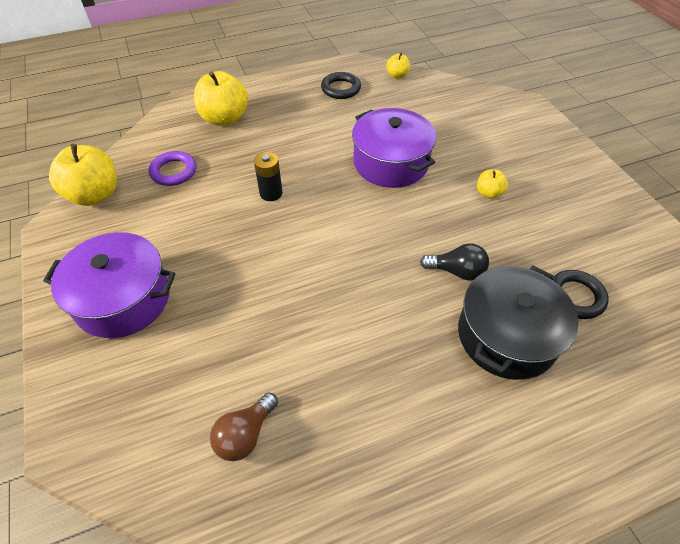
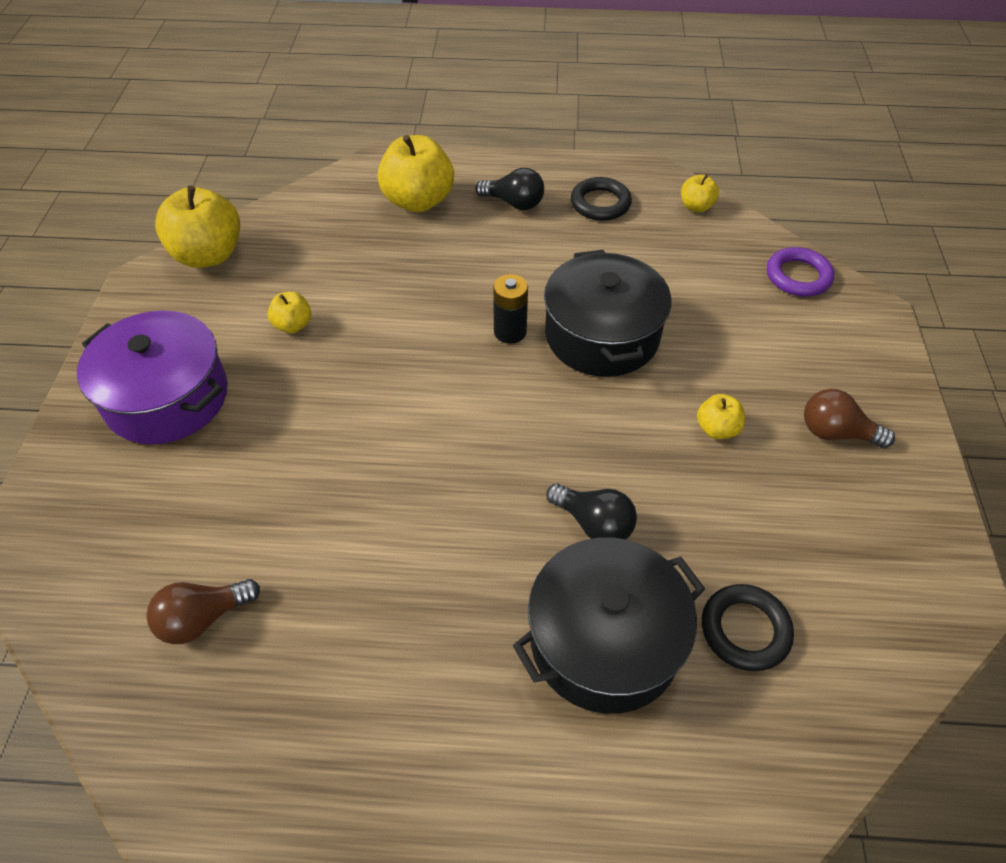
camera: 25 degrees right, 0 degrees up
purple ring [149,151,196,186] -> purple ring moved to [767,247,834,297]
black battery [254,152,282,201] -> black battery moved to [493,274,528,344]
purple pot [352,108,436,188] -> black pot [544,250,671,377]
none -> yellow apple [268,292,311,333]
none -> black light bulb [475,168,544,210]
none -> brown light bulb [804,389,895,448]

